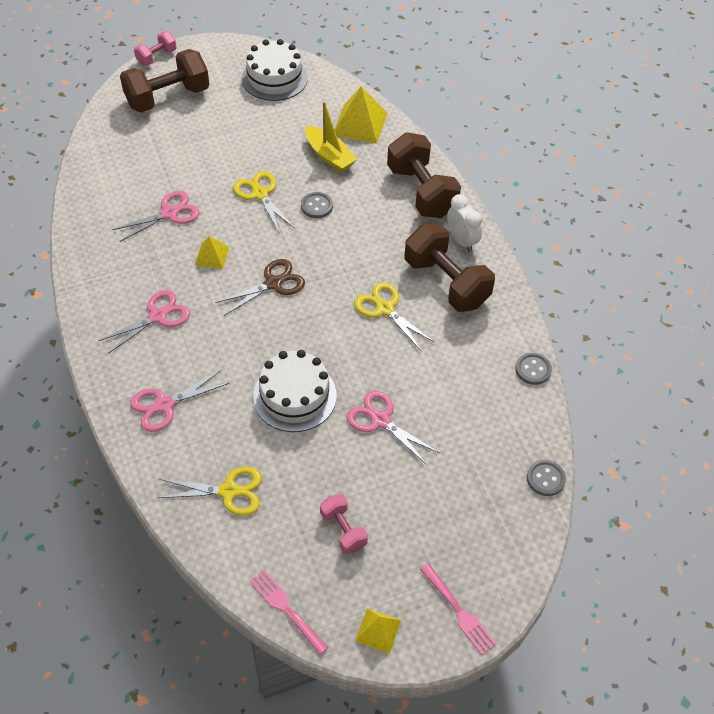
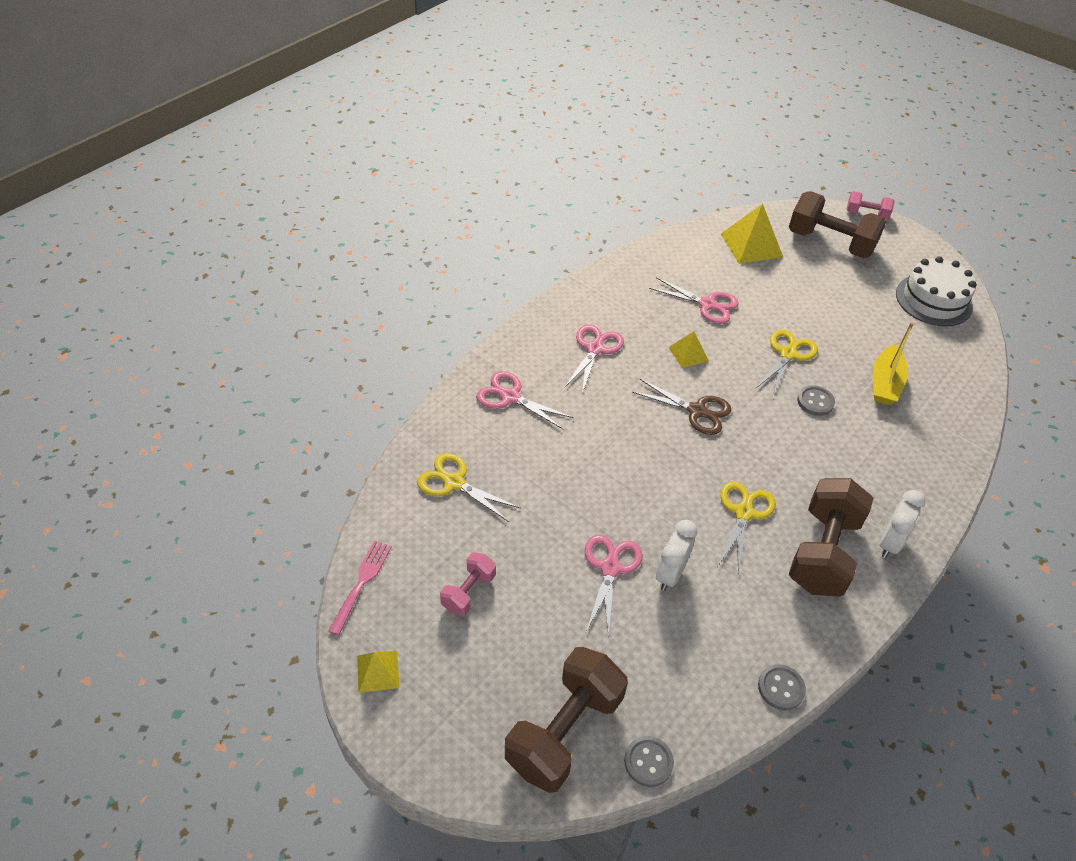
camera: 60 degrees right, 5 degrees down
pink scissors [98,290,190,354] -> pink scissors turned 90 degrees counterclockwise [564,325,624,393]
yellow scissors [157,467,262,516] -> yellow scissors turned 150 degrees clockwise [417,453,520,522]
white cake [253,350,337,432] -> none
yellow pyramid [334,86,387,144] -> yellow pyramid moved to [721,204,783,264]
brown dumbbell [387,132,461,218] -> brown dumbbell moved to [505,647,628,793]
pink fork [420,564,497,655] -> none
none -> white clock [656,520,697,591]

